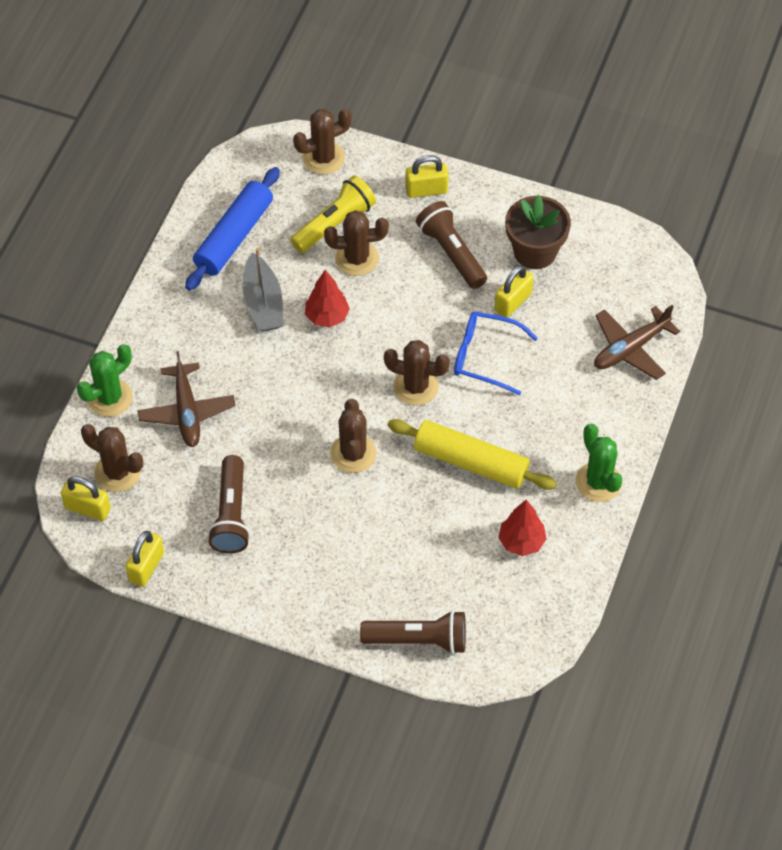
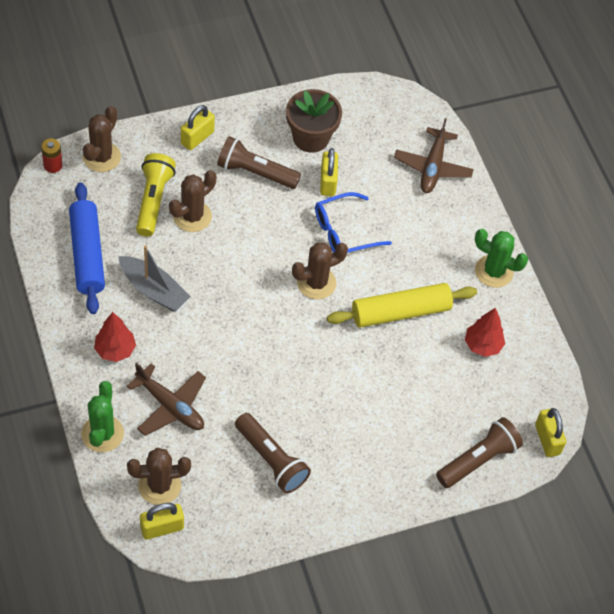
camera: 45 degrees left, 0 degrees up
yellow padlock [125,531,164,587] -> yellow padlock moved to [535,408,566,457]
red tree [305,270,350,327] -> red tree moved to [94,312,136,362]
brown cactus [330,399,376,473] -> none
none -> red battery [41,138,63,173]

